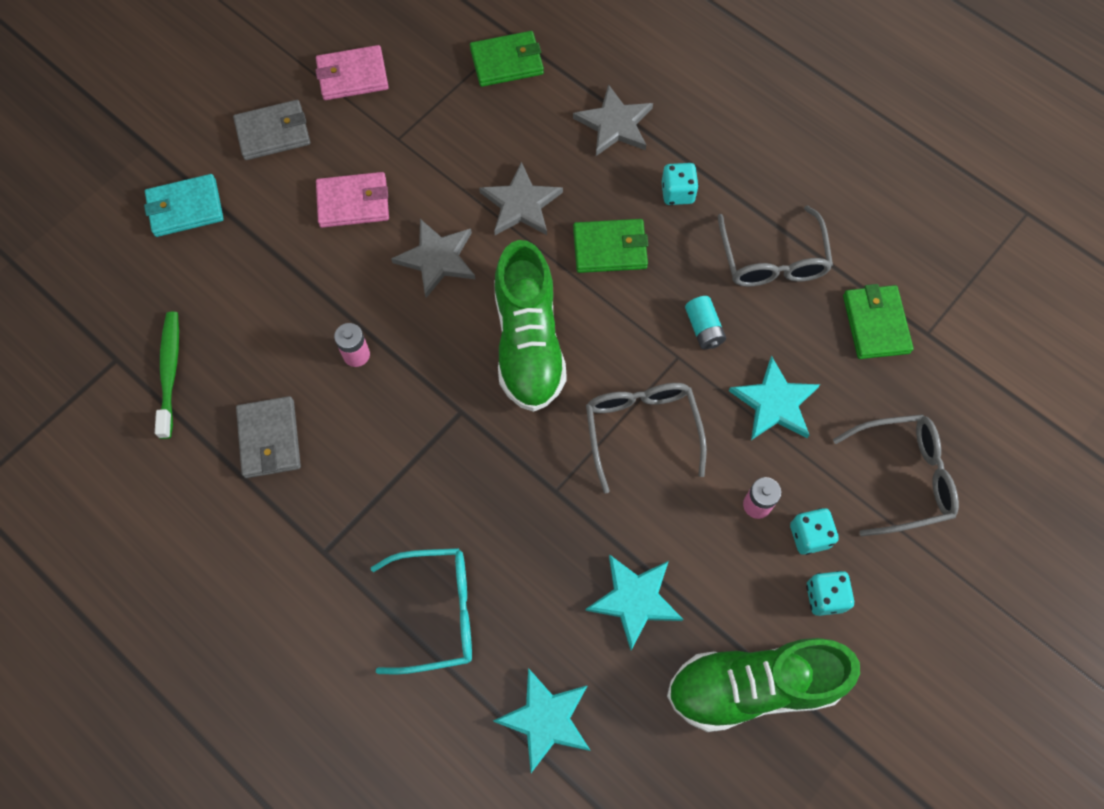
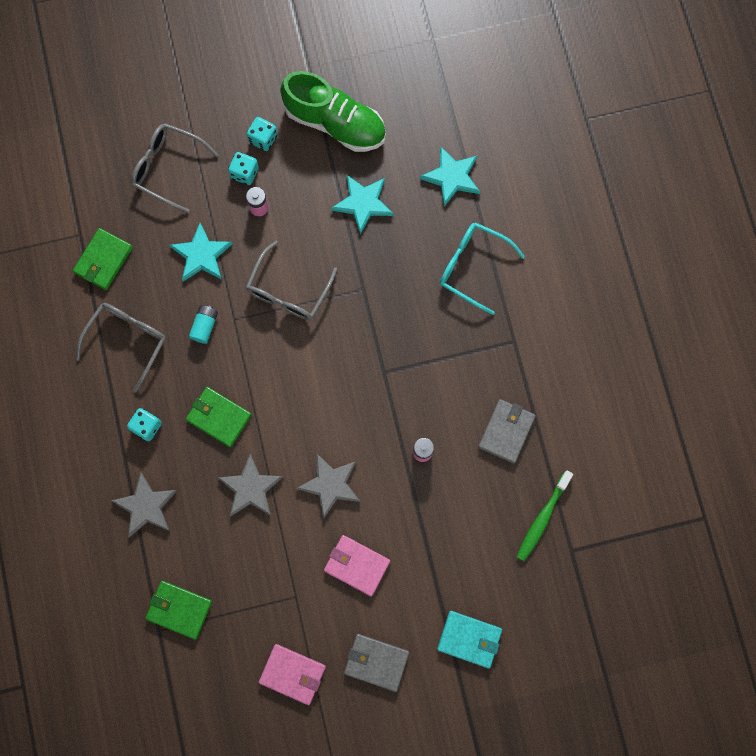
camera: 145 degrees left, 10 degrees up
green shoe [494,240,567,412] -> none

